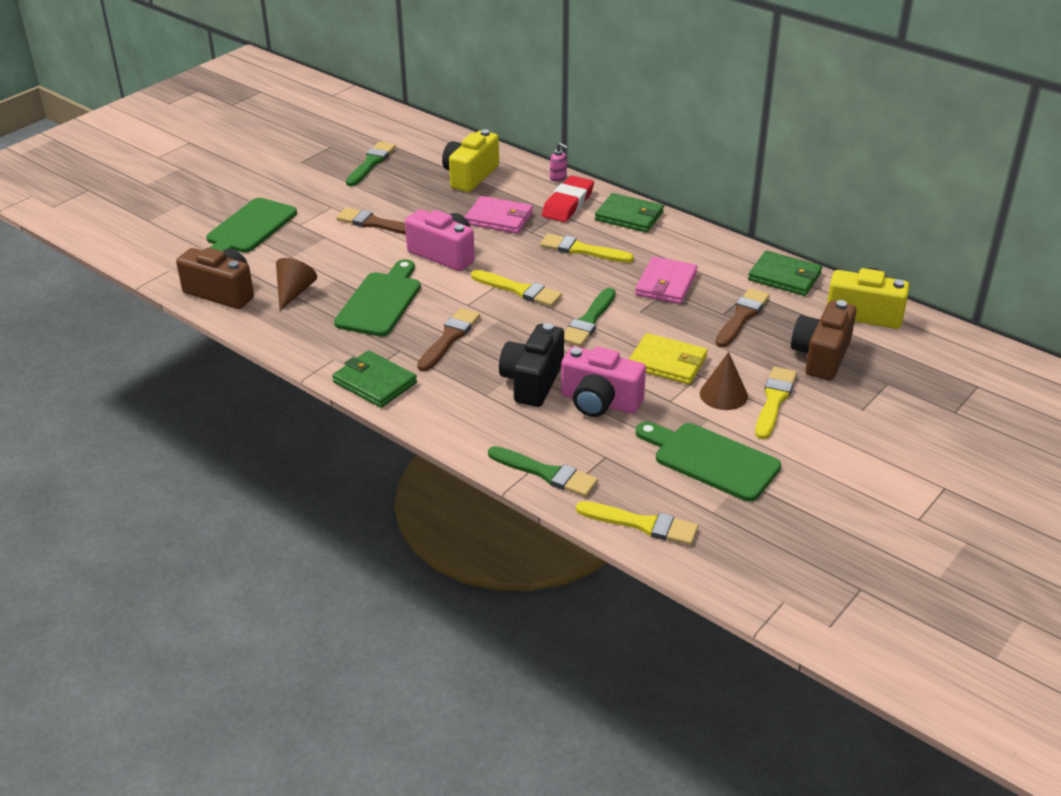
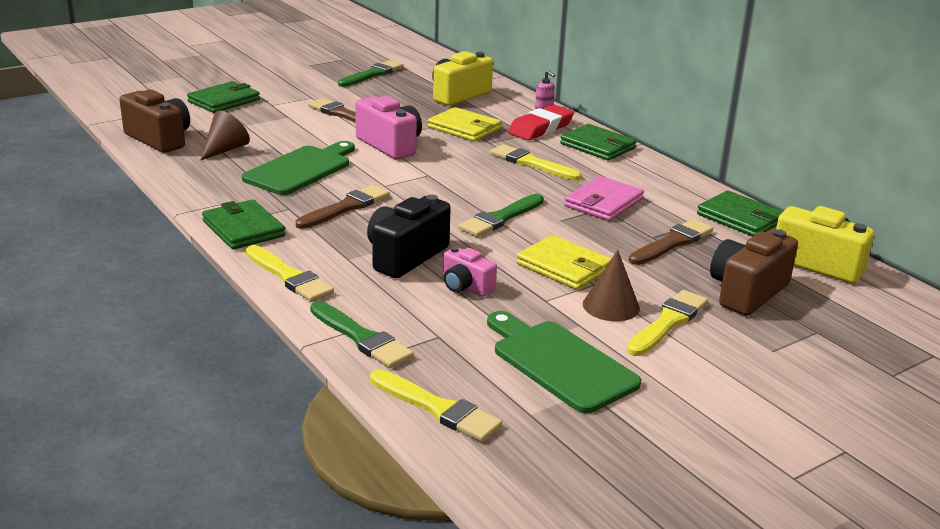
camera: 15 degrees right, 10 degrees down
green cutting board [206,198,297,253] -> green wallet [187,81,260,113]
pink wallet [465,196,533,234] -> yellow wallet [428,107,501,142]
yellow brush [471,270,562,307] -> yellow brush moved to [245,245,334,302]
pink camera [561,346,646,417] -> pink camera [443,246,497,297], size x0.59

